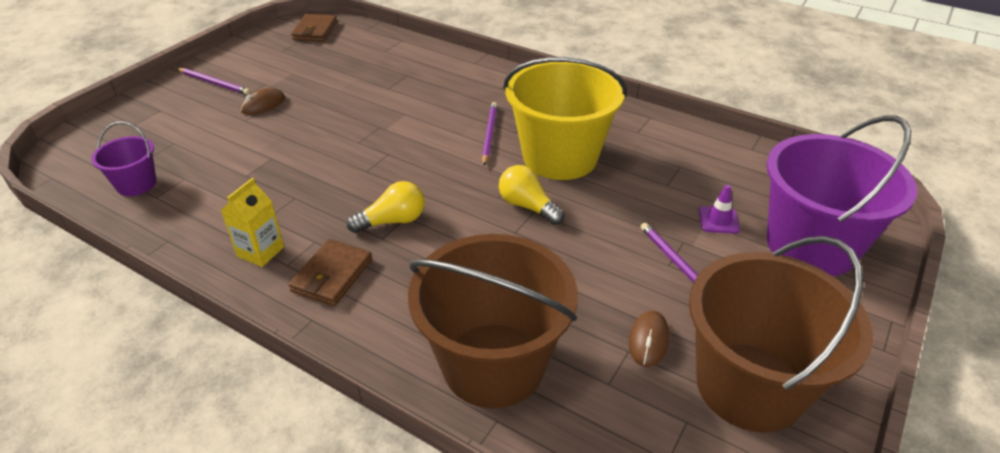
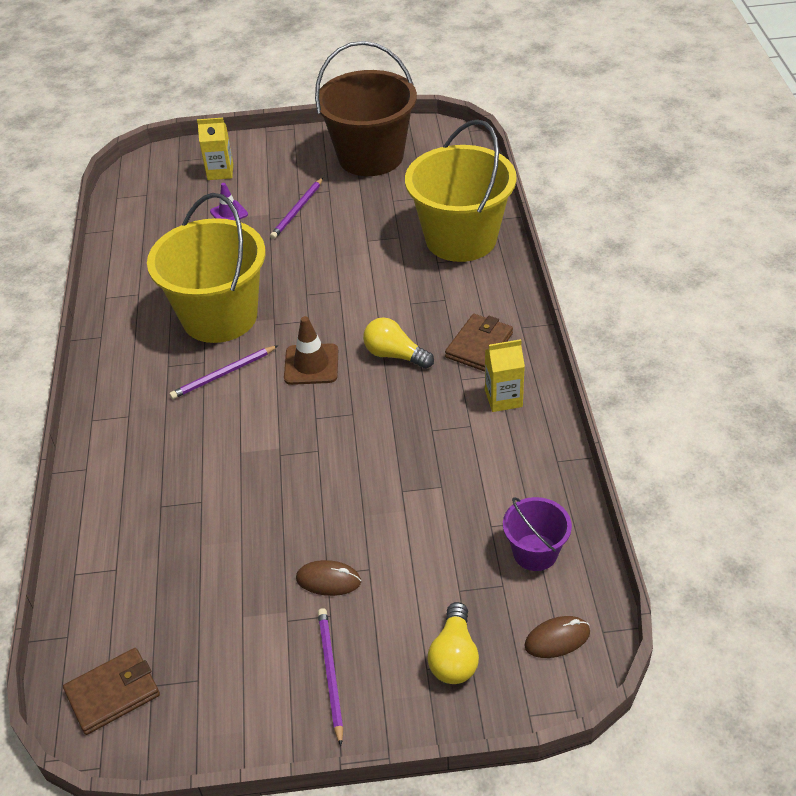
camera: 125 degrees left, 5 degrees up
brown wallet [288,239,372,306] -> brown wallet turned 45 degrees counterclockwise [445,314,513,371]
brown bucket [408,234,578,408] -> yellow bucket [405,119,517,262]
yellow light bulb [499,165,565,225] -> yellow light bulb moved to [427,602,479,684]
brown mouse [629,311,669,367] -> brown mouse moved to [524,616,590,658]
purple bucket [767,116,917,276] -> yellow carton [197,118,233,180]
none -> brown traffic cone [284,316,338,385]

